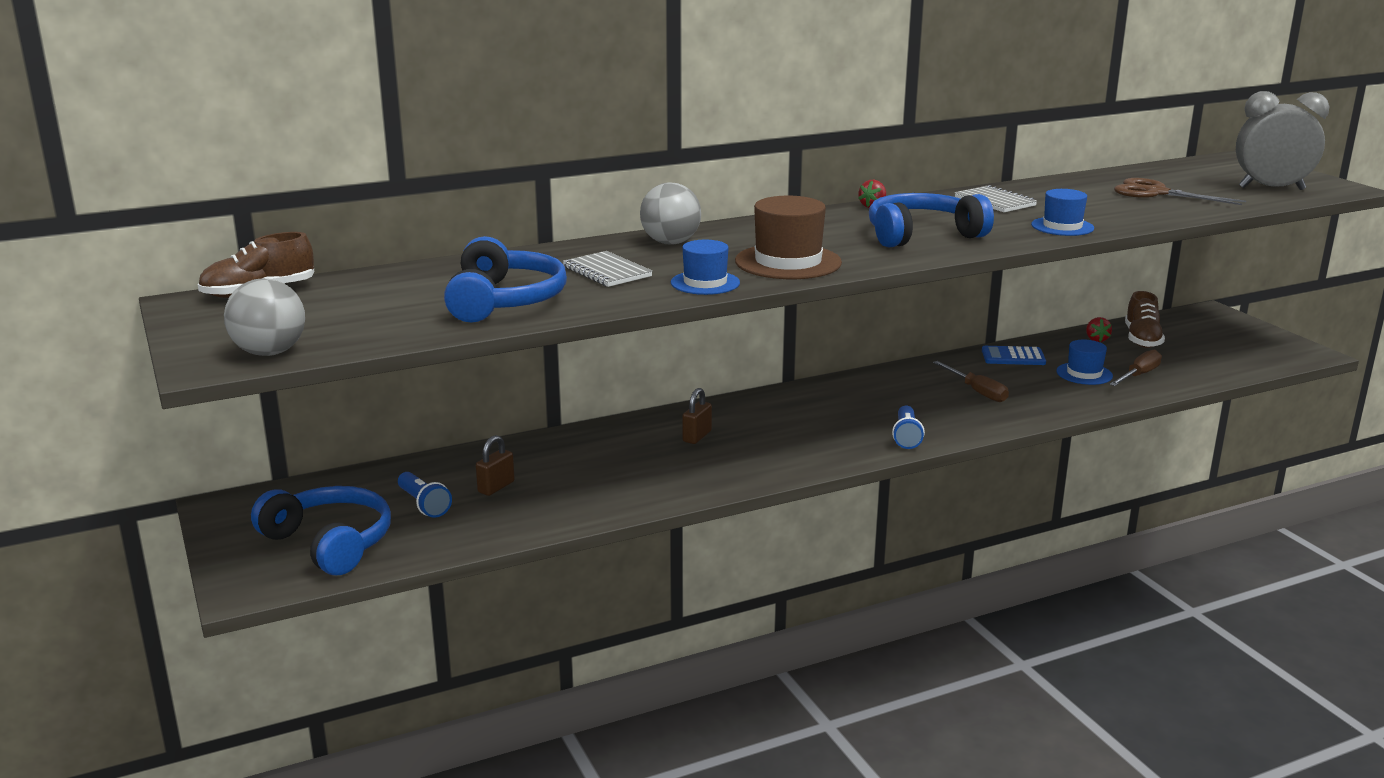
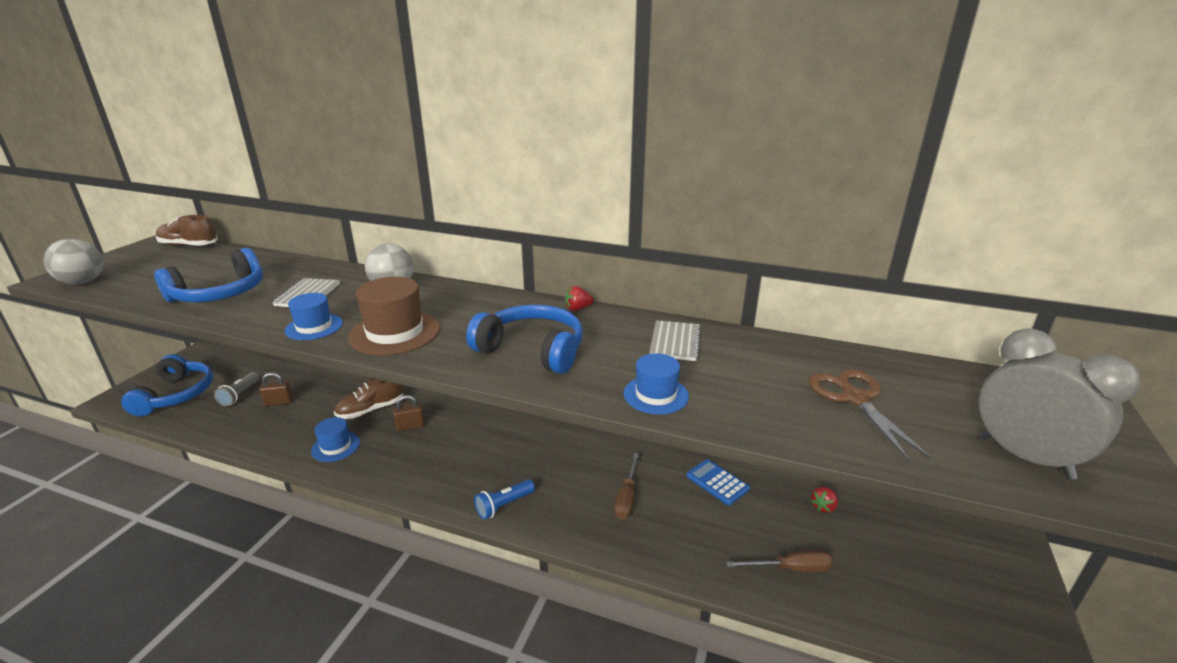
camera: 45 degrees right, 5 degrees up
blue flashlight [398,472,452,518] -> grey flashlight [214,372,259,406]
blue hat [1056,340,1113,385] -> blue hat moved to [311,417,360,462]
brown shoe [1125,291,1165,348] -> brown shoe moved to [334,378,403,419]

